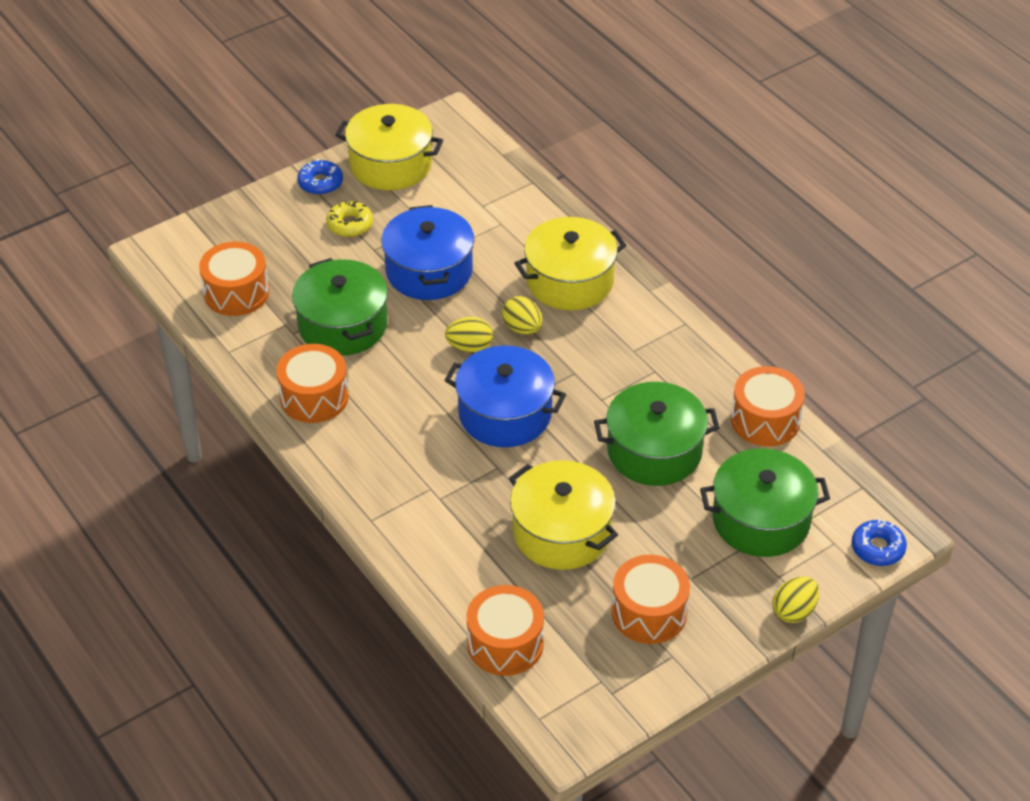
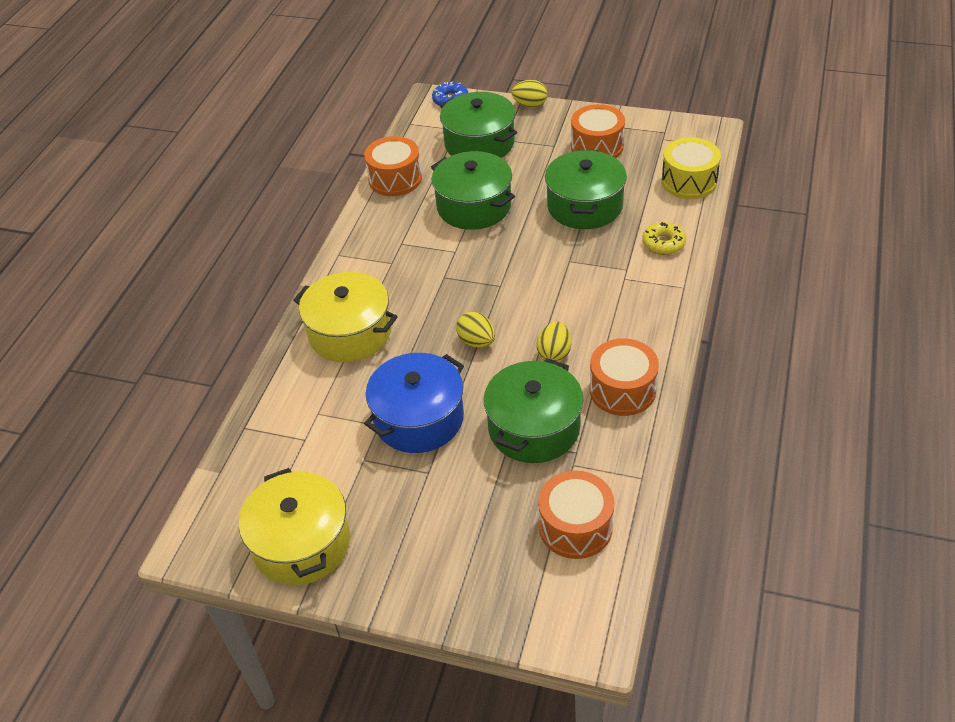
camera: 125 degrees left, 0 degrees up
blue donut [297,159,343,195] -> none
yellow donut [326,201,373,237] -> yellow donut moved to [642,222,686,255]
blue pot [445,346,566,447] -> none
orange drum [467,585,544,676] -> yellow drum [661,137,721,199]
yellow egg [502,296,542,335] -> yellow egg moved to [537,321,571,362]
yellow pot [509,460,618,570] -> green pot [545,150,627,229]

